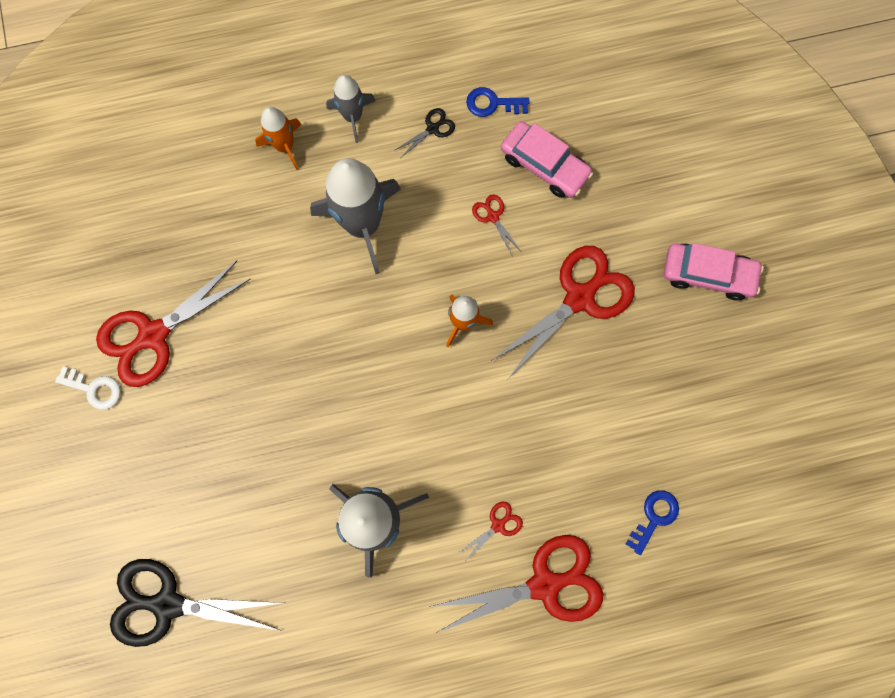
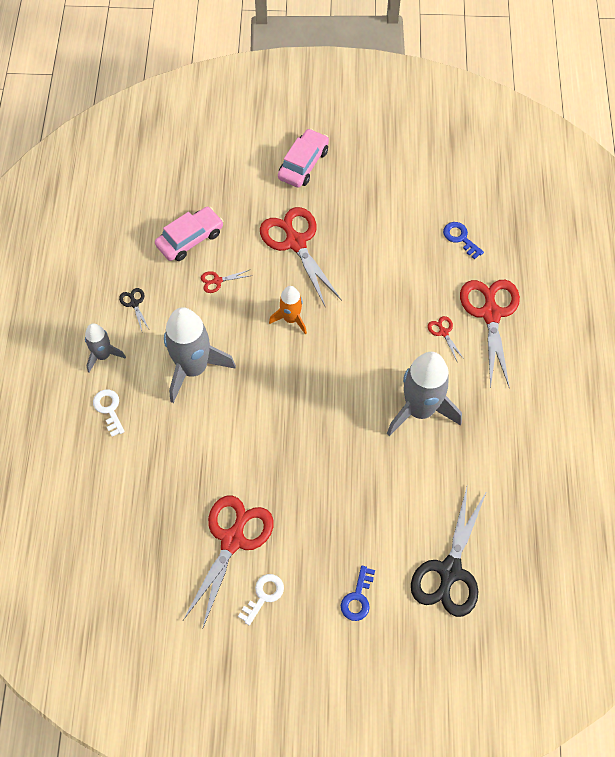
camera: 75 degrees left, 15 degrees down
red scissors [96,260,251,387] -> red scissors turned 135 degrees counterclockwise [183,496,274,627]
orange rocket [255,107,302,170] -> white key [93,390,125,437]
blue key [466,87,529,117] -> blue key moved to [341,566,375,621]

